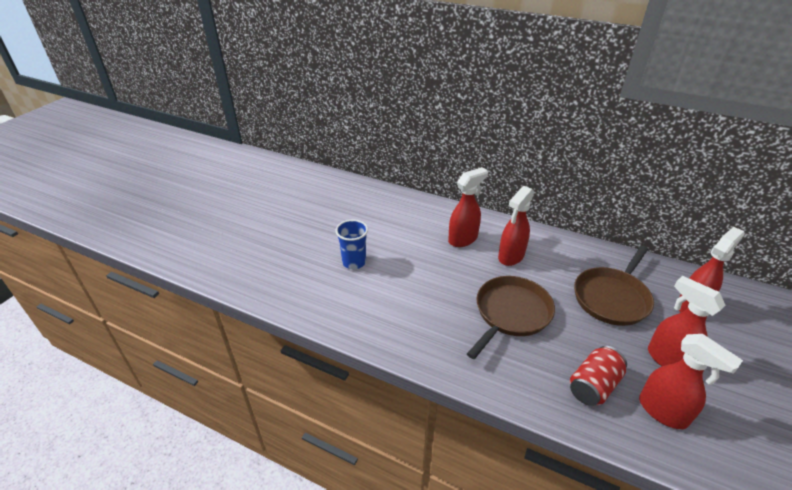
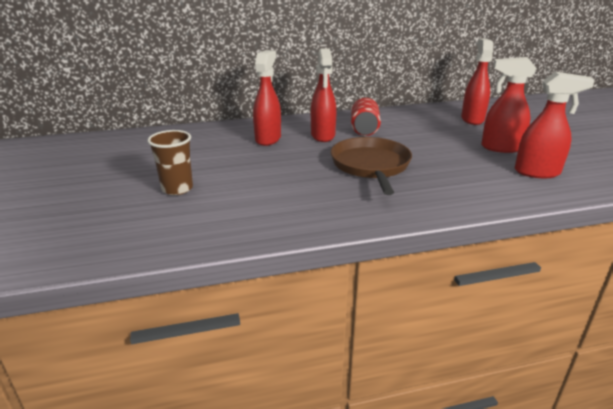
camera: 40 degrees left, 10 degrees down
blue cup [335,220,368,269] -> brown cup [147,130,193,195]
red can [570,346,627,406] -> red can moved to [351,98,381,136]
brown pan [574,245,654,326] -> none

